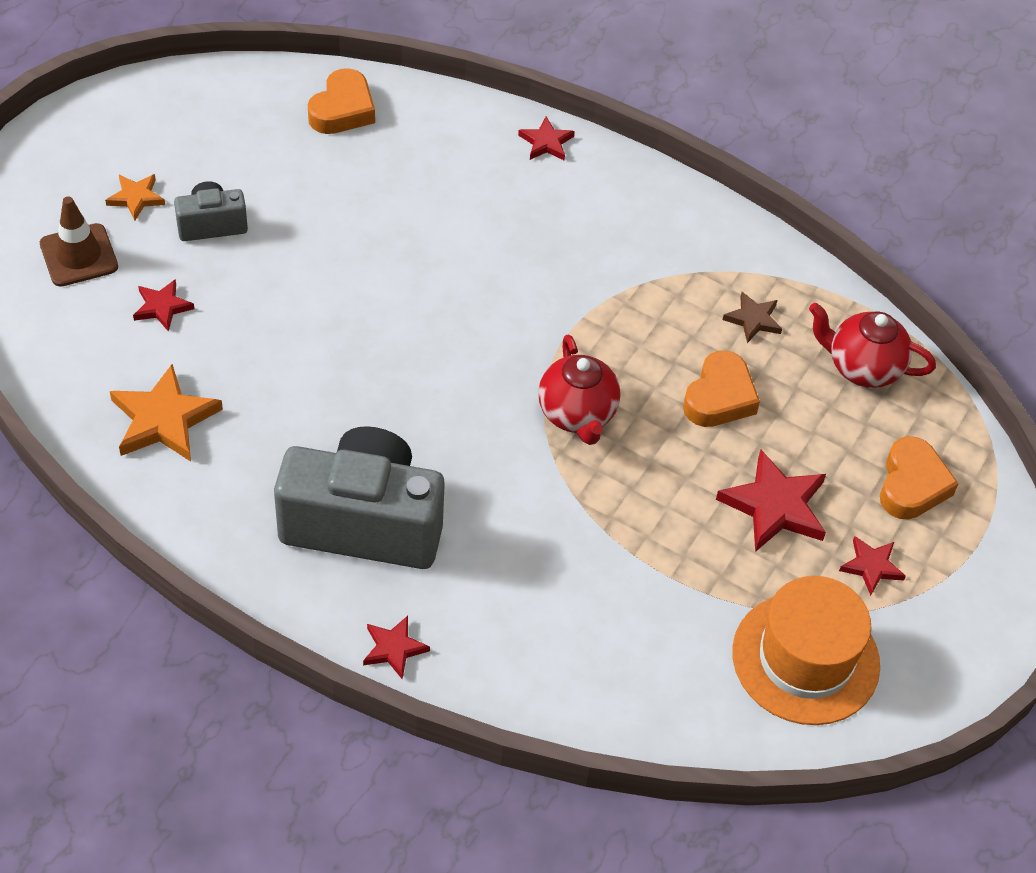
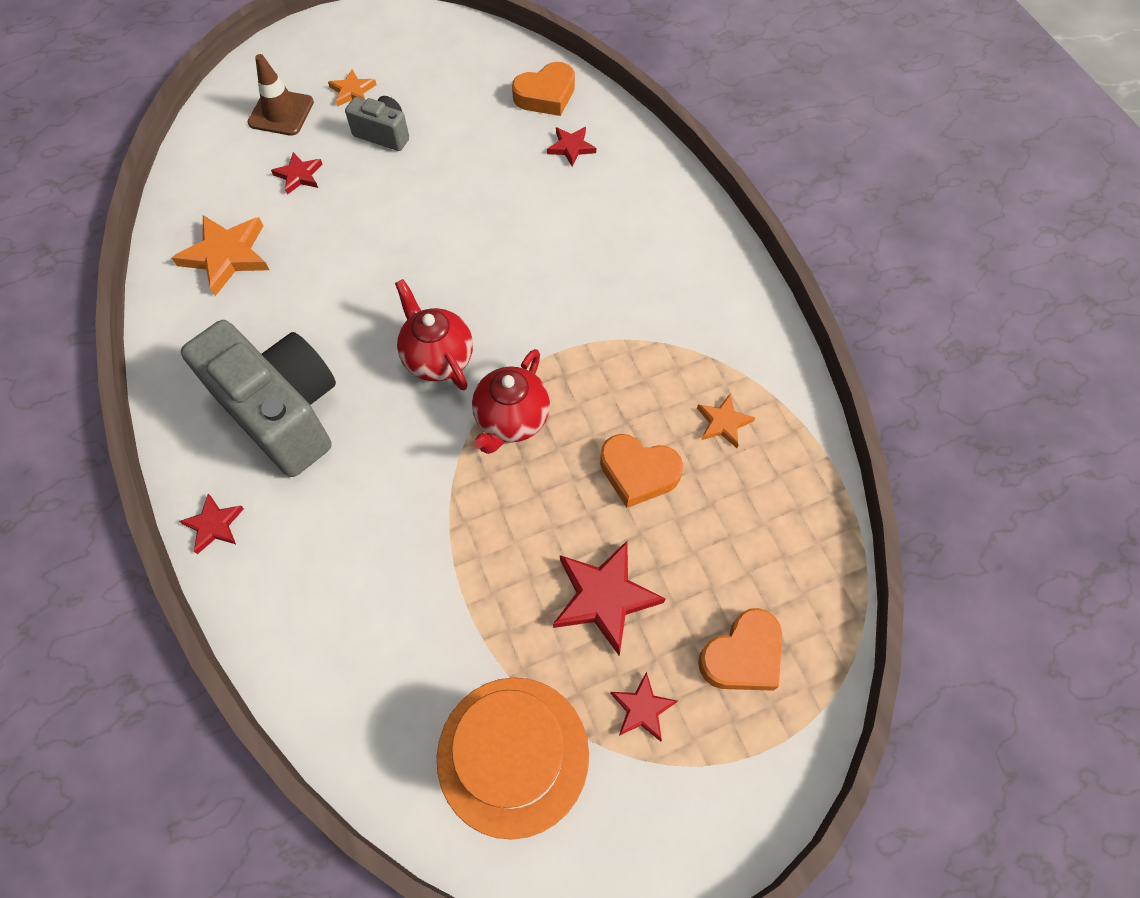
camera: 40 degrees right, 10 degrees up
red star [518,116,575,161] -> red star moved to [547,127,596,167]
orange heart [683,351,760,427] -> orange heart turned 45 degrees clockwise [600,434,683,508]
brown star [723,292,782,343] -> orange star [697,394,755,448]
red teapot [809,303,936,388] -> red teapot moved to [395,279,473,390]

